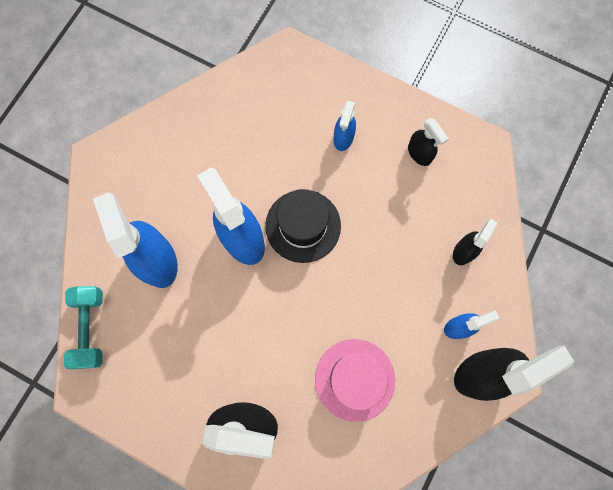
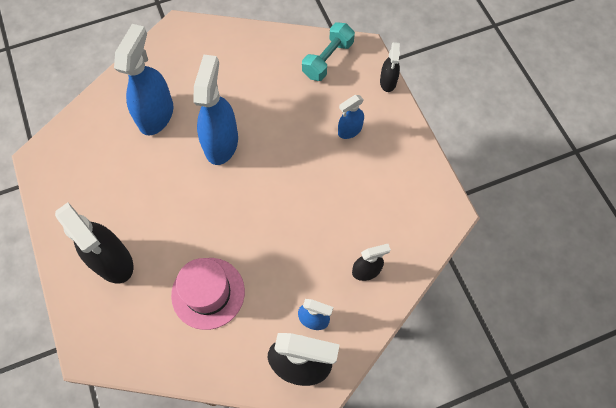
camera: 40 degrees right, 10 degrees down
turquoise dumbbell [64,286,103,369] -> turquoise dumbbell moved to [302,22,355,81]
black hat [265,189,341,263] -> none
black spray bottle [408,118,449,166] -> black spray bottle moved to [380,42,400,92]

